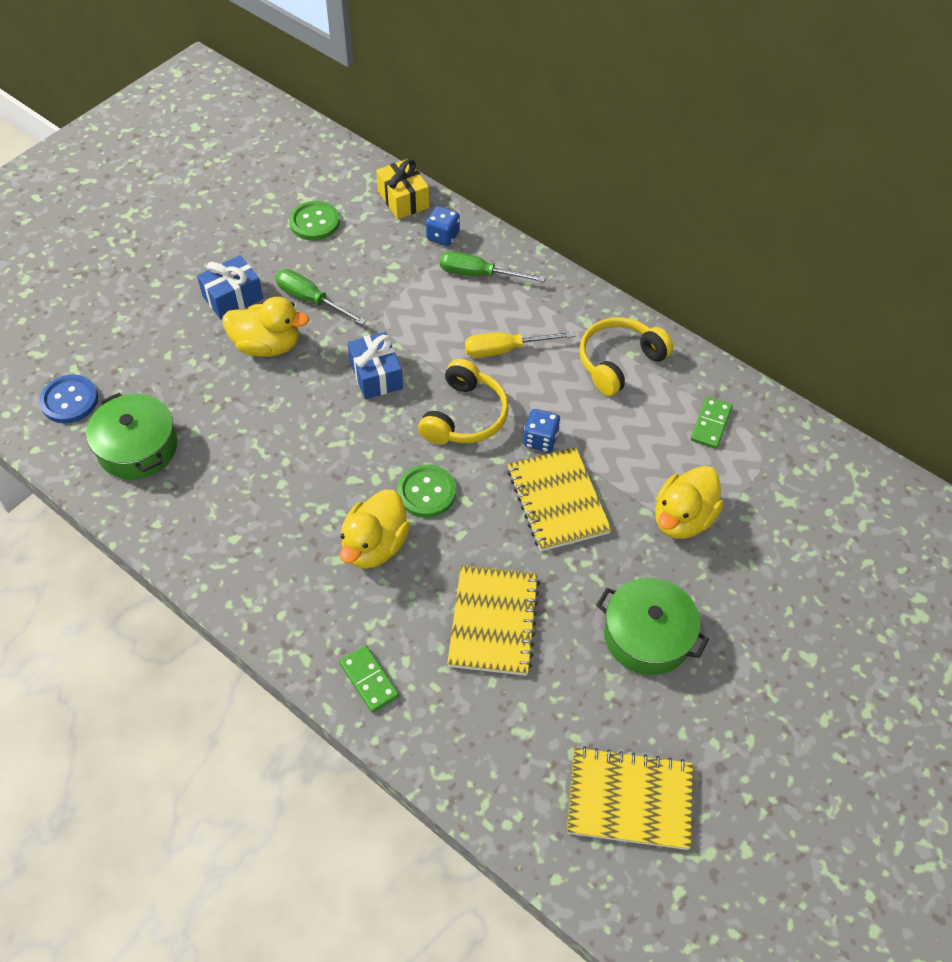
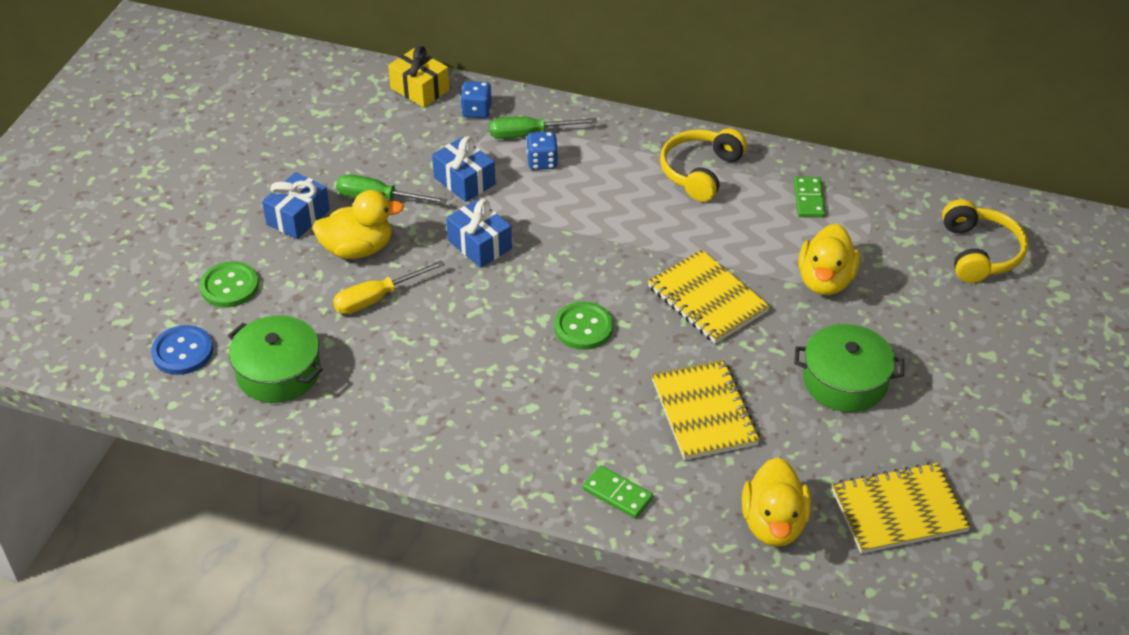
camera: 20 degrees left, 10 degrees down
green button [289,201,340,240] -> green button moved to [200,261,259,308]
yellow duck [340,490,410,569] -> yellow duck moved to [742,457,811,547]
yellow headphones [418,359,509,444] -> yellow headphones moved to [942,199,1028,283]
yellow screwdriver [465,331,576,358] -> yellow screwdriver moved to [333,260,445,314]
blue dice [523,409,561,452] -> blue dice moved to [527,132,558,170]
none -> blue gift [432,136,495,202]

